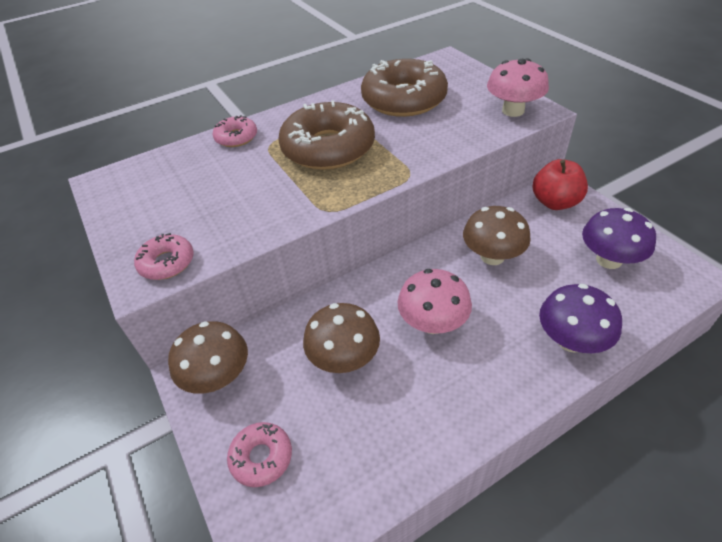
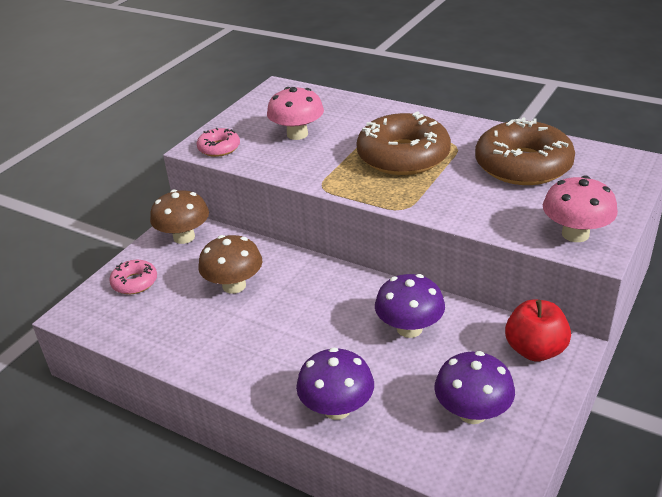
camera: 60 degrees right, 10 degrees down
pink donut [213,115,257,147] -> none
pink mushroom [398,269,472,334] -> pink mushroom moved to [267,87,324,140]
brown mushroom [463,206,531,265] -> purple mushroom [375,274,445,338]

